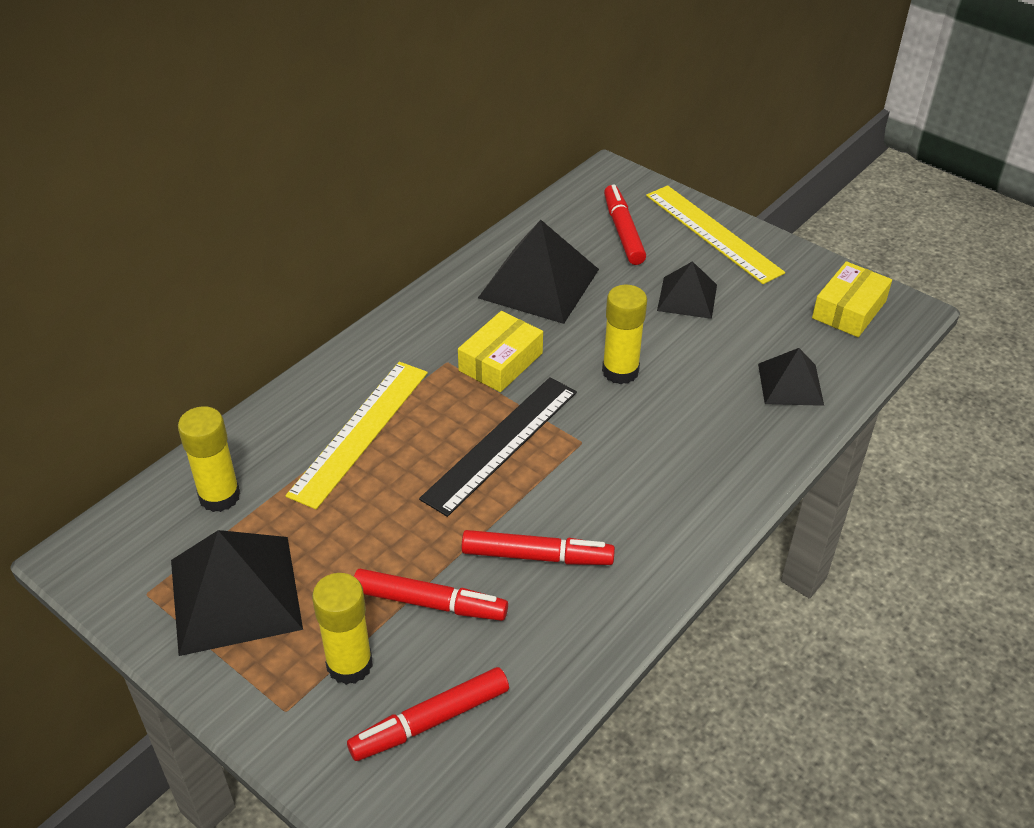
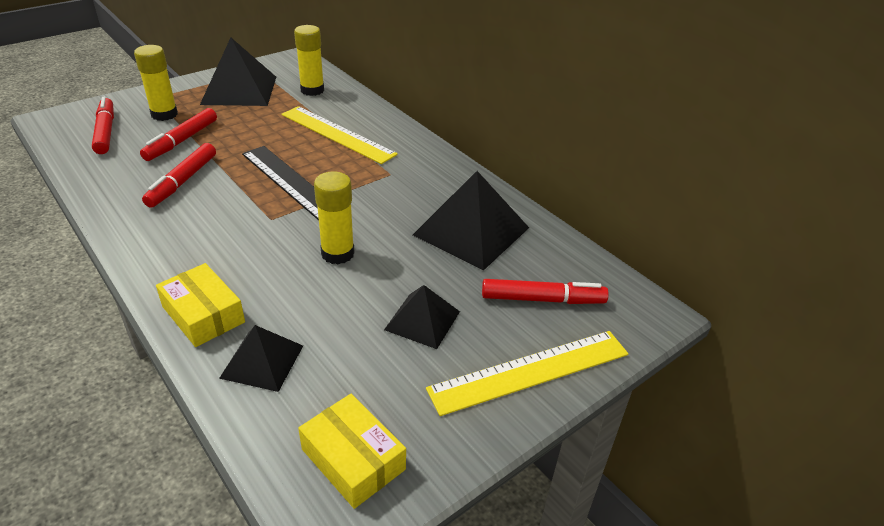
camera: 100 degrees right, 5 degrees down
yellow box [458,311,543,392] -> yellow box moved to [156,263,245,347]

